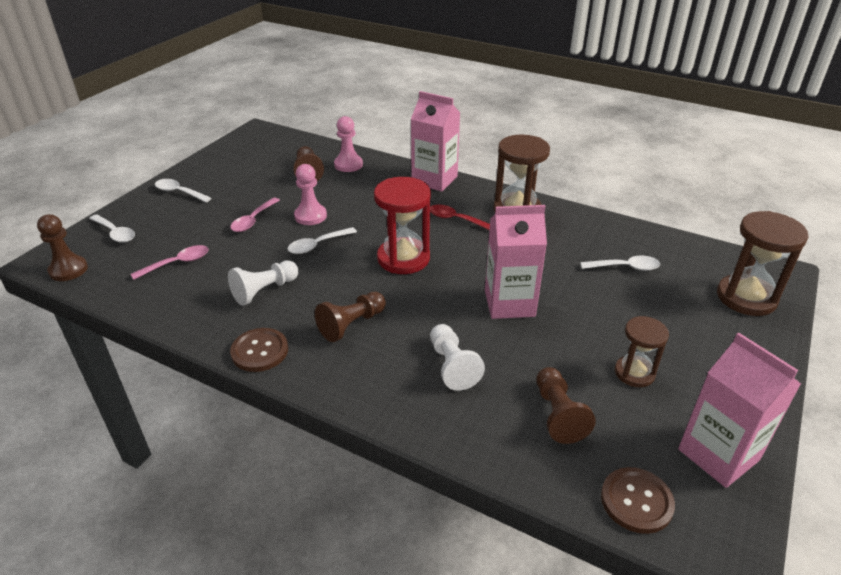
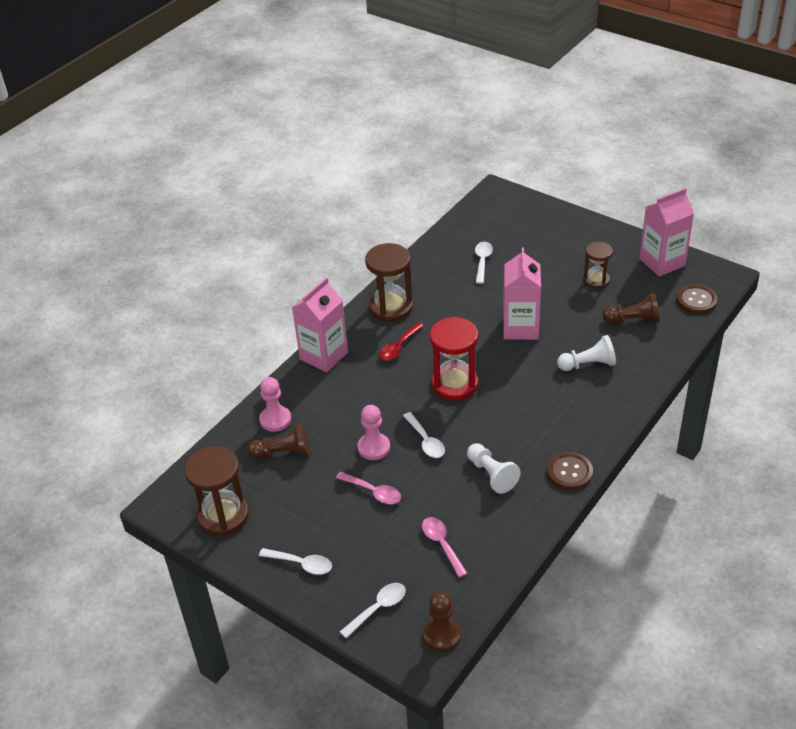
camera: 80 degrees left, 5 degrees up
white spoon [155,179,212,203] -> white spoon turned 105 degrees counterclockwise [259,548,332,575]
brown pawn [315,292,386,342] -> none
brown hourglass [717,211,809,316] -> brown hourglass moved to [184,446,249,536]

